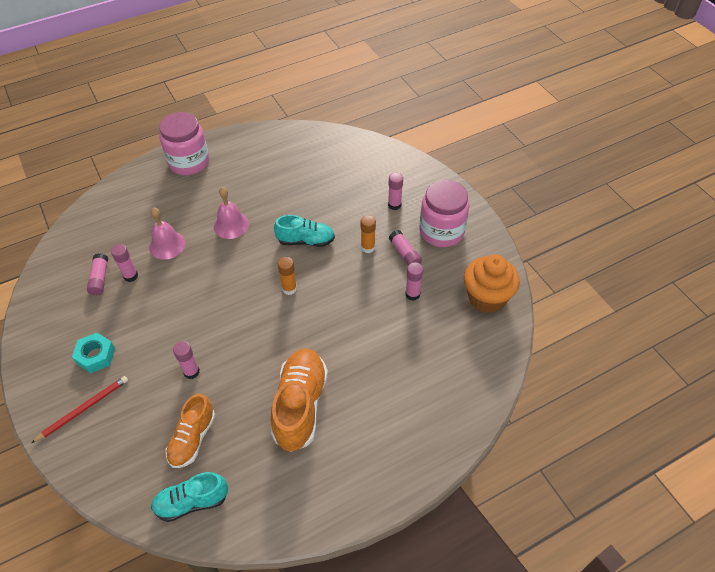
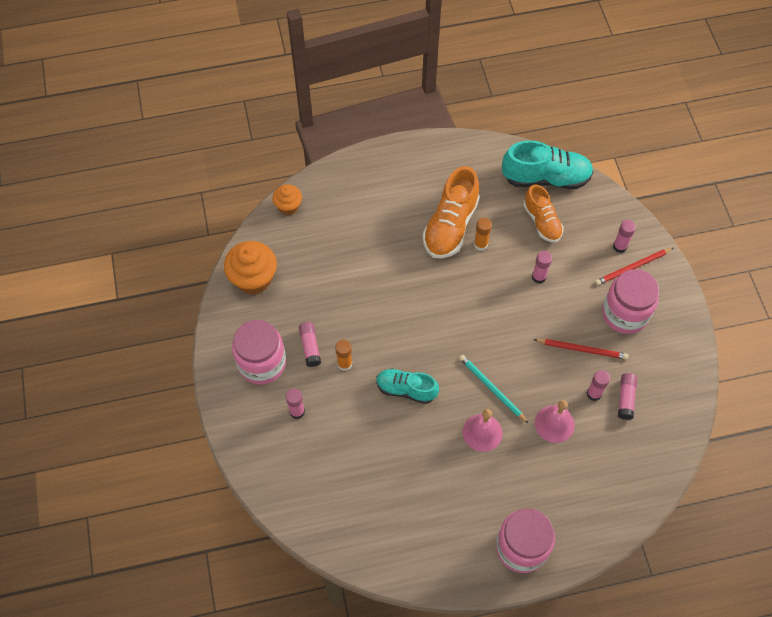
camera: 165 degrees left, 10 degrees up
turquoise nut [72,333,115,373] -> pink jar [602,269,659,334]
turquoise shoe [151,472,228,522] -> turquoise shoe [502,140,594,189], size x1.57
orange shoe [166,394,215,468] -> orange shoe turned 120 degrees clockwise [524,184,564,242]
orange glue stick [278,257,297,295] -> orange glue stick moved to [474,218,492,251]
pink glue stick [405,263,423,301] -> pink glue stick moved to [613,220,636,253]
none -> orange cupcake [272,184,302,215]
none -> turquoise pencil [459,355,529,424]
none -> red pencil [534,339,628,359]

